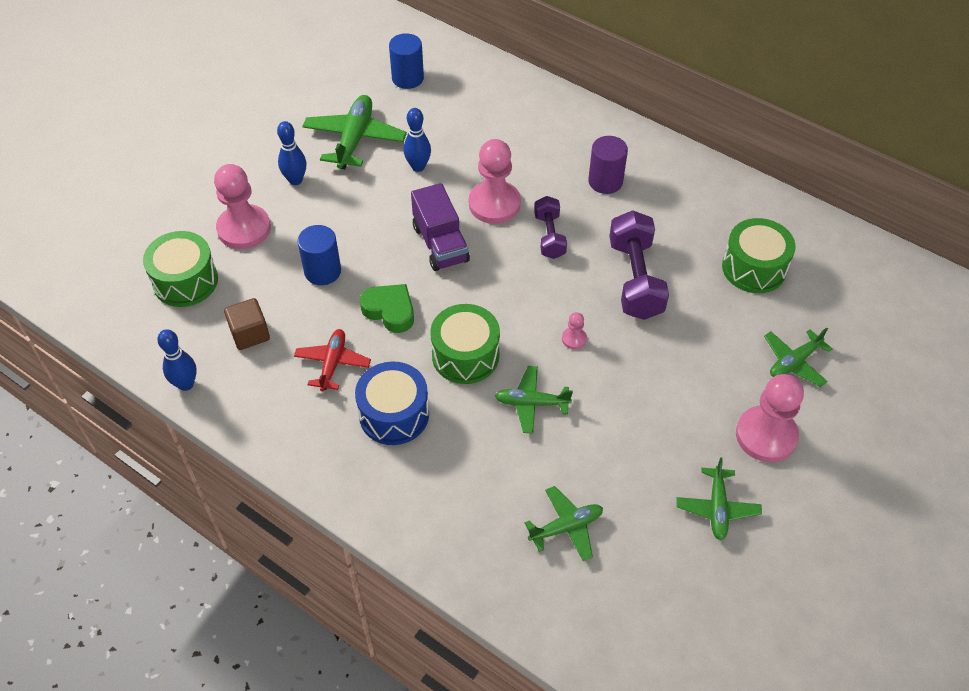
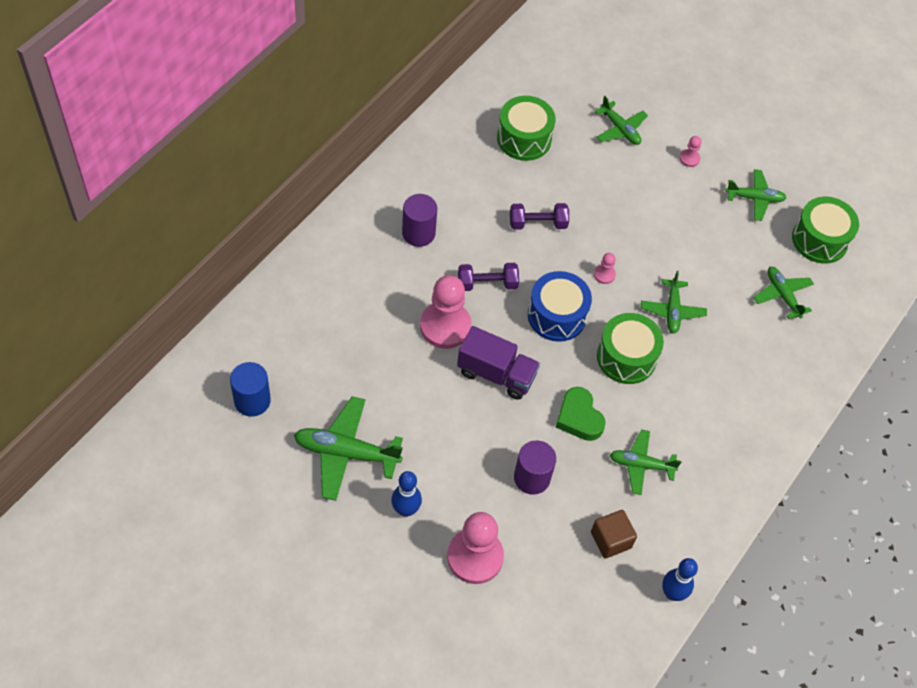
camera: 95 degrees left, 5 degrees up
green drum [143,231,218,307] -> green drum moved to [792,197,859,263]
red plane [294,329,371,391] -> green plane [610,429,682,495]
blue cylinder [298,225,341,285] -> purple cylinder [514,440,556,495]
blue drum [355,362,429,445] -> blue drum moved to [528,271,592,342]
green heart [360,284,414,333] -> green heart turned 60 degrees counterclockwise [556,387,605,441]
blue bowling pin [403,108,431,172] -> none
purple truck [411,183,470,271] -> purple truck turned 45 degrees clockwise [457,326,540,400]
purple dumbbell [609,210,669,320] -> purple dumbbell [510,203,569,230], size x0.61
pink pawn [736,374,804,462] -> pink pawn [680,136,702,167], size x0.44

